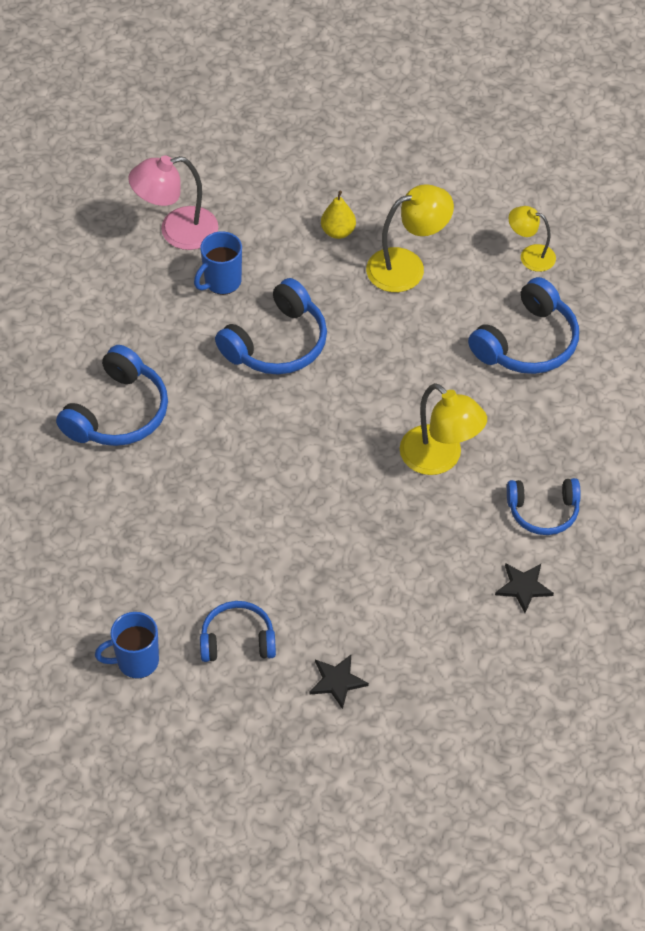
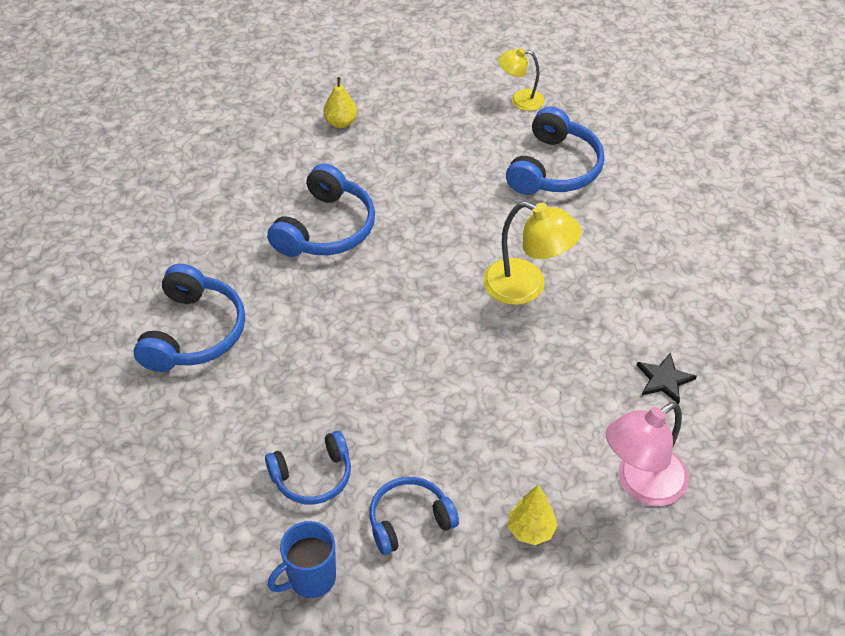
camera: 20 degrees left, 5 degrees down
pink lamp [128,155,218,250] -> pink lamp moved to [606,402,689,506]
blue mug [194,231,242,295] -> none
black star [309,655,369,709] -> yellow tree [508,485,558,545]
yellow lamp [366,184,454,292] -> none
blue headphones [507,478,581,535] -> blue headphones moved to [265,431,351,504]

